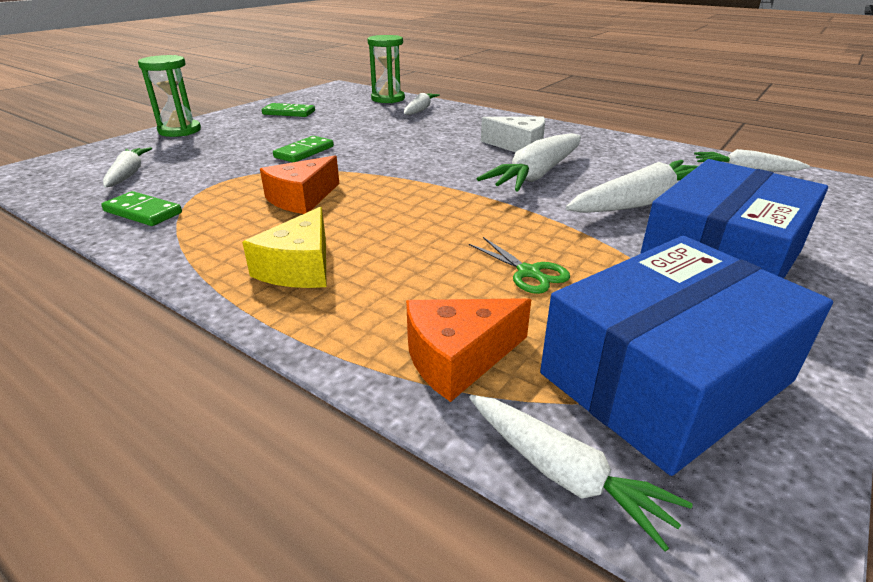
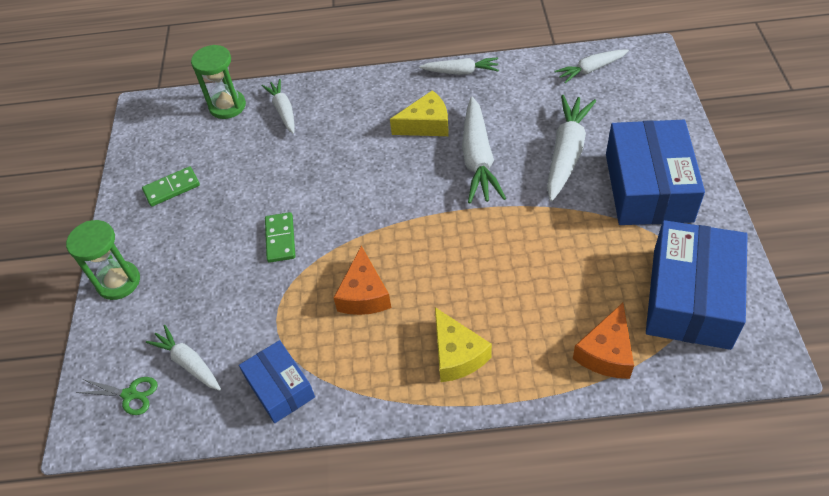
camera: 35 degrees left, 20 degrees up
green domino [101,191,182,226] -> blue box [239,340,315,423]
green scissors [469,237,570,294] -> green scissors moved to [76,377,157,415]
white carrot [469,395,693,551] -> white carrot moved to [419,57,499,75]
white cheese [481,117,545,152] -> yellow cheese [390,90,448,136]

